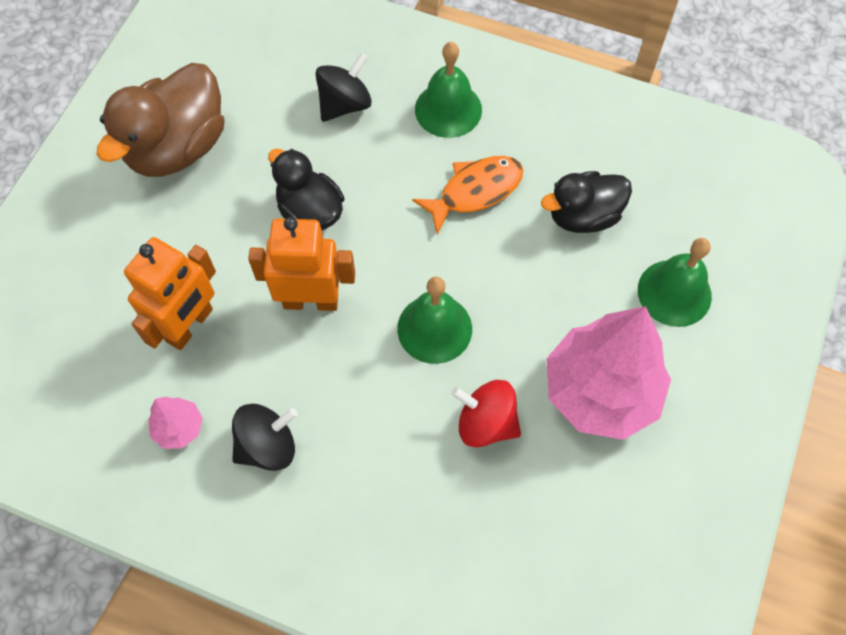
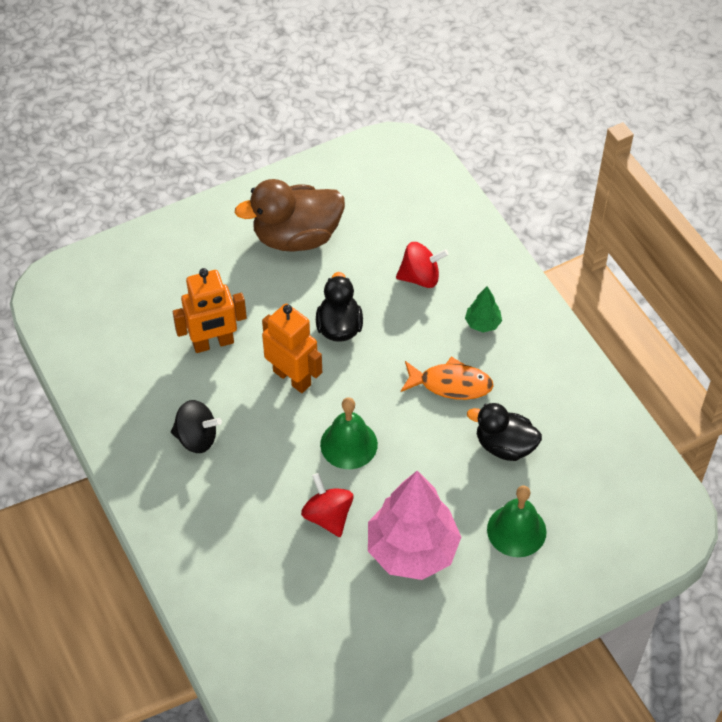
camera: 40 degrees right, 10 degrees down
pink tree [149,397,203,449] -> none
black spinning top [315,53,372,122] -> red spinning top [396,242,449,288]
green bell [415,42,482,138] -> green tree [465,287,502,332]

